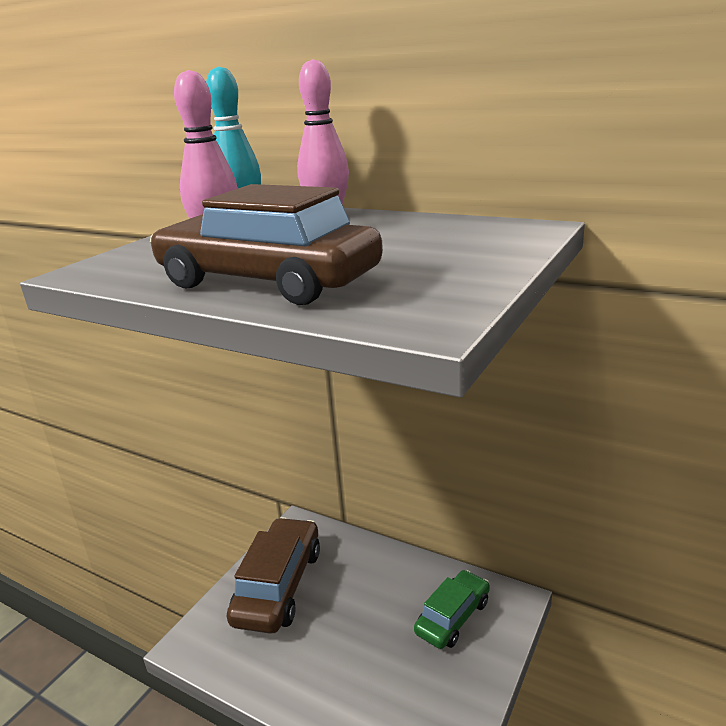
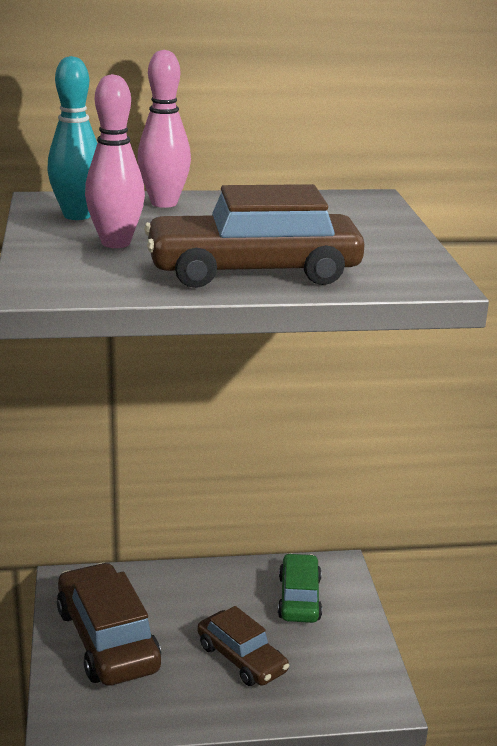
camera: 40 degrees left, 0 degrees up
none -> brown car [197,606,289,686]

